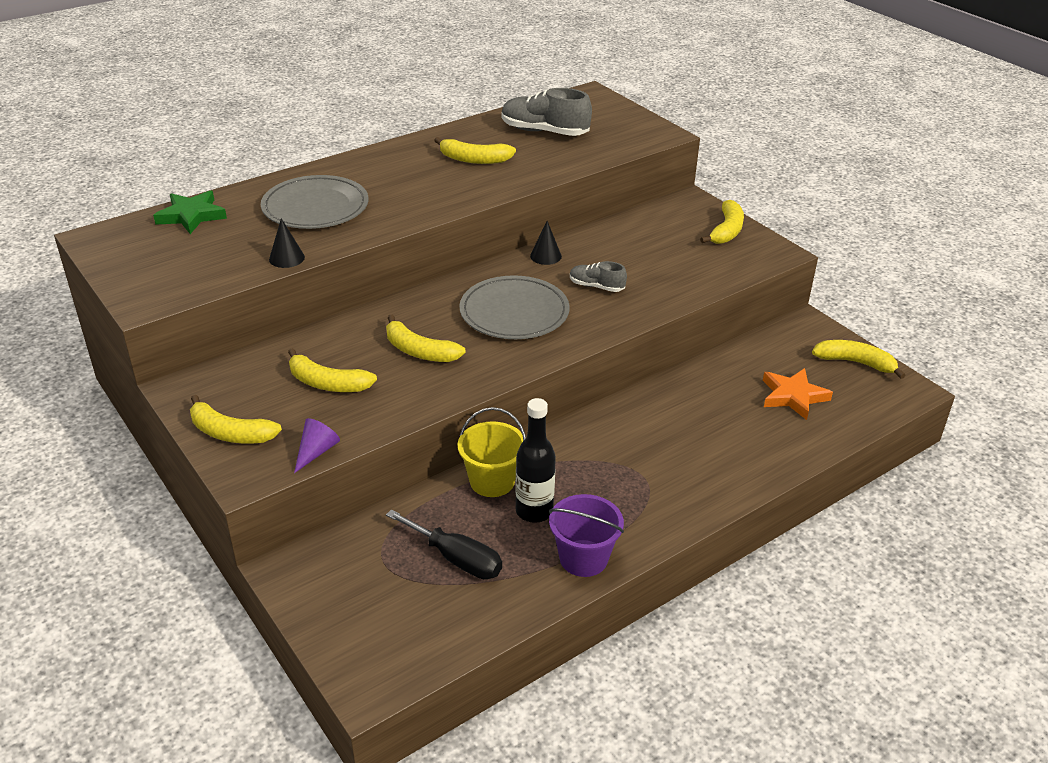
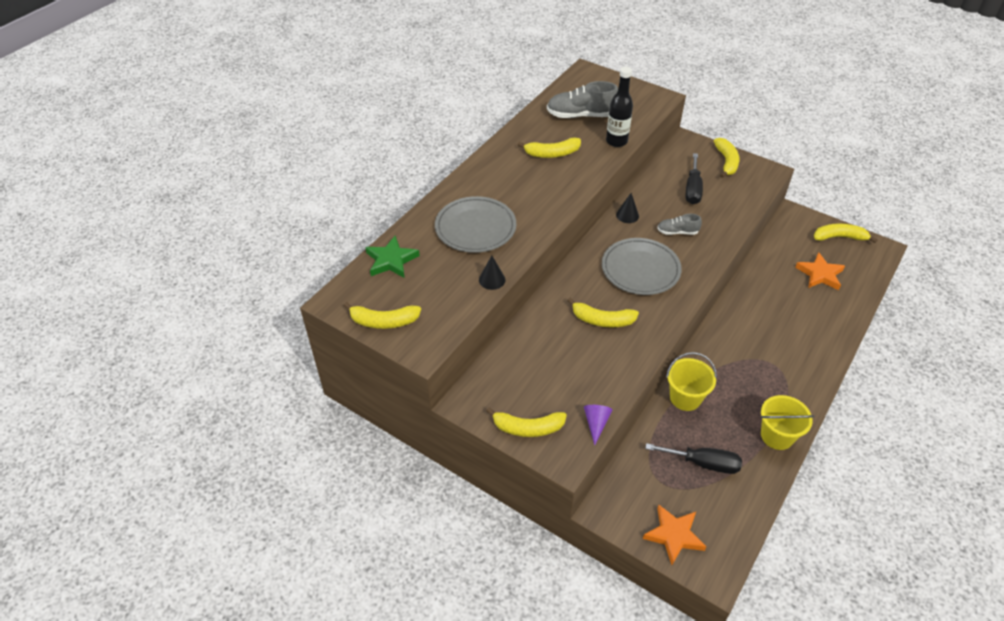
camera: 20 degrees left, 10 degrees up
yellow banana [288,348,377,392] -> yellow banana moved to [344,302,421,329]
black bottle [515,398,556,523] -> black bottle moved to [606,67,633,147]
purple bucket [549,494,624,577] -> yellow bucket [760,395,814,450]
none -> orange star [643,505,706,565]
none -> black screwdriver [686,153,703,204]

